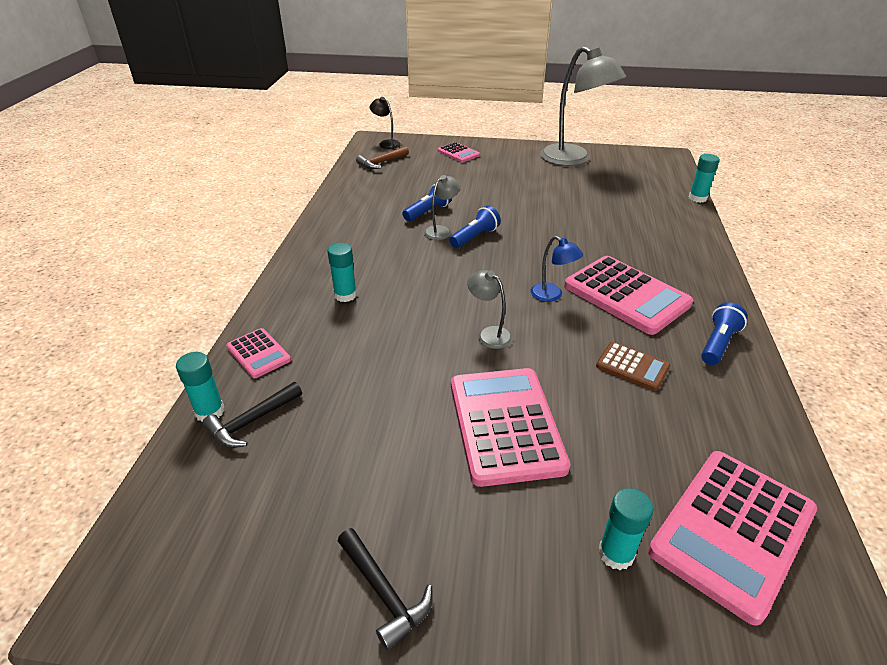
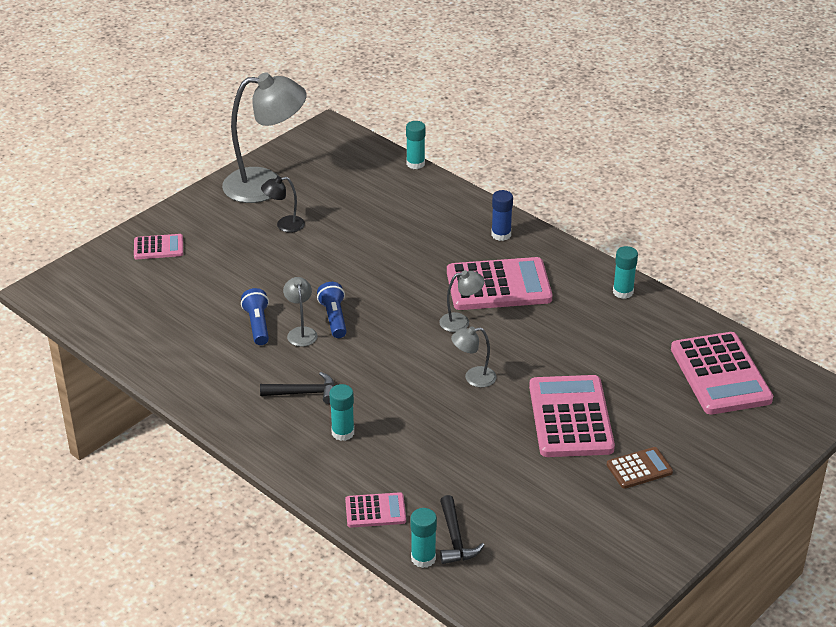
camera: 55 degrees left, 0 degrees up
black hammer [338,528,433,650] -> black hammer moved to [260,372,335,404]
brown hammer [356,146,409,169] -> none
black lamp [370,97,401,149] -> black lamp moved to [261,176,305,233]
pink calculator [451,368,570,487] -> pink calculator turned 60 degrees clockwise [529,375,615,457]
blue lamp [531,236,583,302] -> grey lamp [439,270,485,332]
brown calculator [596,342,670,391] -> brown calculator moved to [607,447,673,489]
turquoise glue stick [599,488,653,570] -> turquoise glue stick moved to [613,246,638,299]
blue flashlight [701,302,748,365] -> none
none -> blue glue stick [491,190,513,241]

